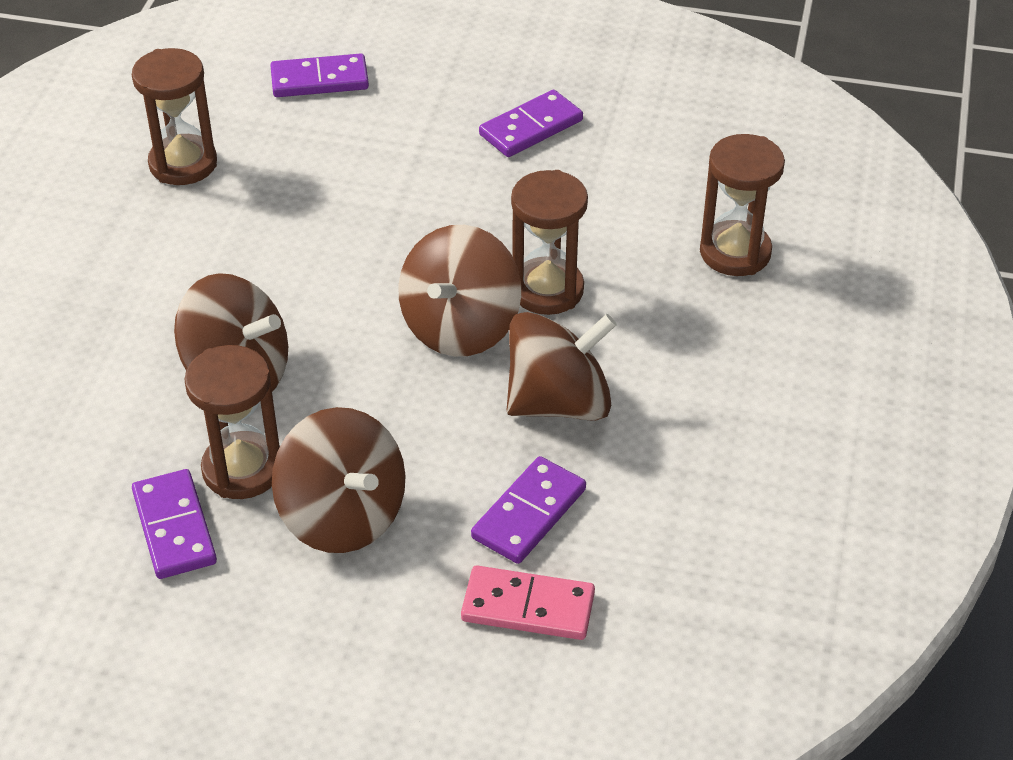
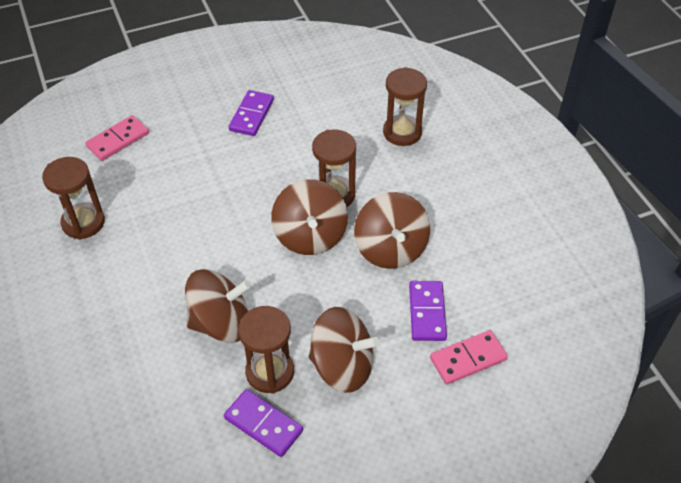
camera: 35 degrees left, 5 degrees up
purple domino [270,53,369,97] -> pink domino [85,115,149,161]
brown spinning top [507,312,617,421] -> brown spinning top turned 135 degrees clockwise [354,192,430,269]

